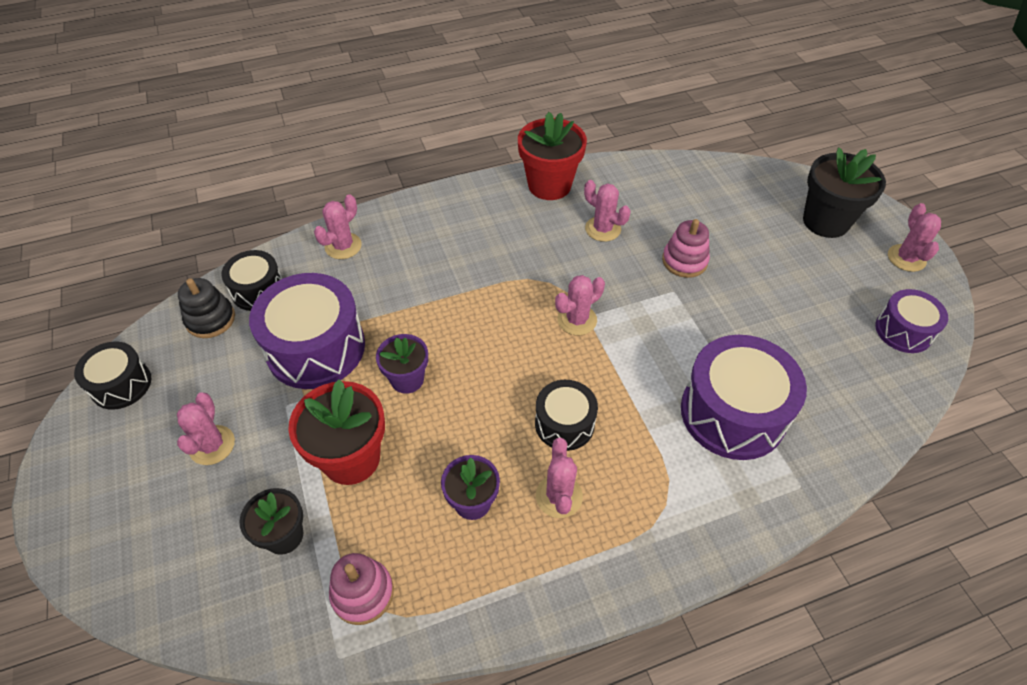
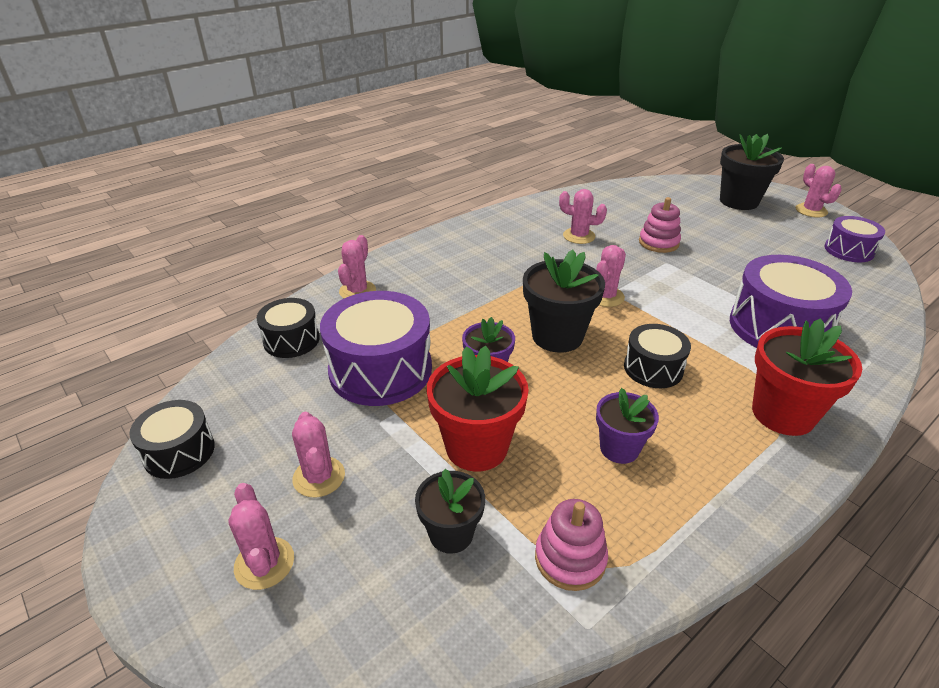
camera: 20 degrees left, 15 degrees down
black stacking toy [178,278,235,338] -> none
red flower pot [518,112,587,200] -> red flower pot moved to [752,318,863,436]
pink cactus [536,438,583,518] -> pink cactus moved to [228,483,294,590]
none -> black flower pot [523,250,605,353]

